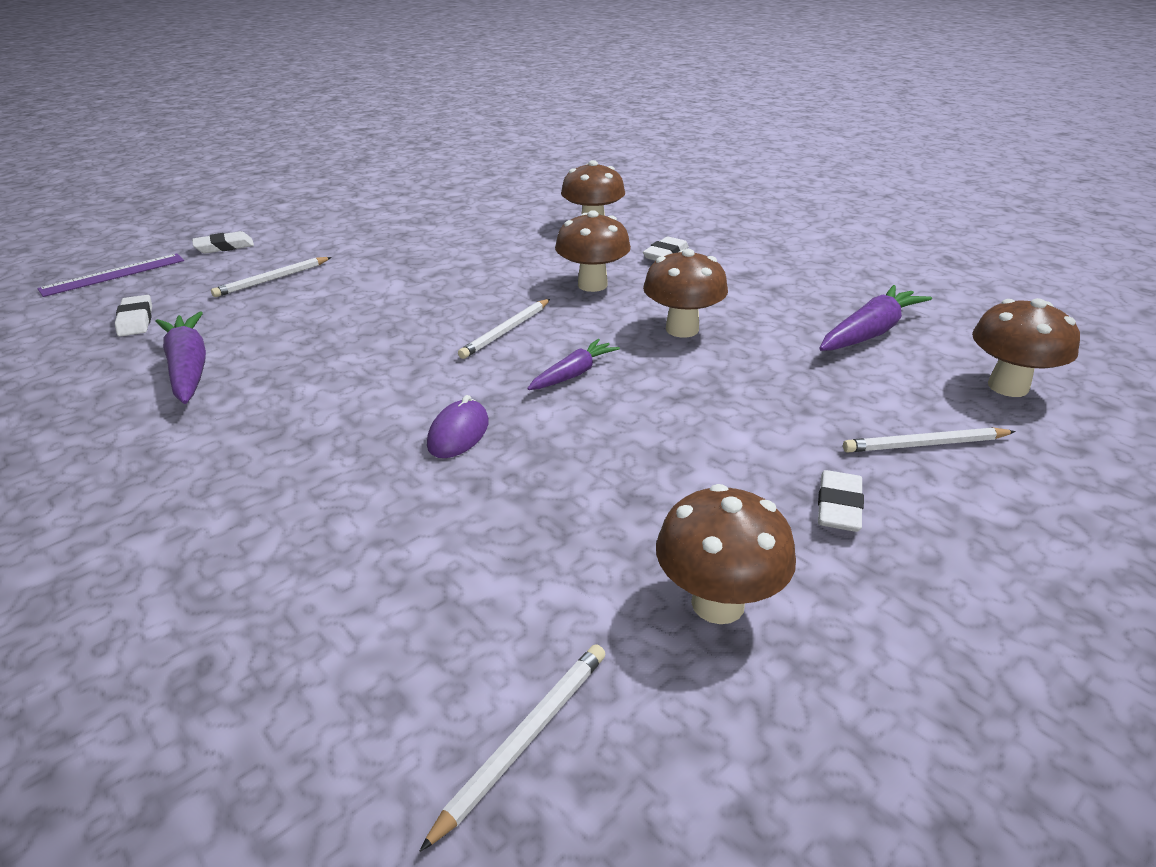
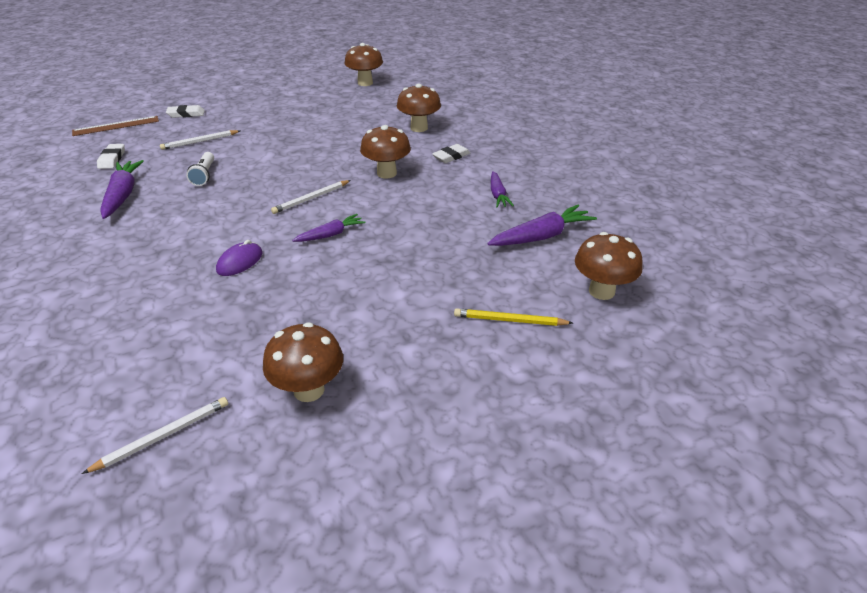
camera: 15 degrees right, 5 degrees up
purple ruler [37,253,184,297] -> brown ruler [72,116,159,136]
brown mushroom [643,249,728,338] -> brown mushroom moved to [344,43,383,86]
white eraser [818,470,864,532] -> none
white pencil [843,427,1016,453] -> yellow pencil [454,308,573,326]
none -> white flashlight [186,152,214,186]
none -> purple carrot [491,171,514,207]

